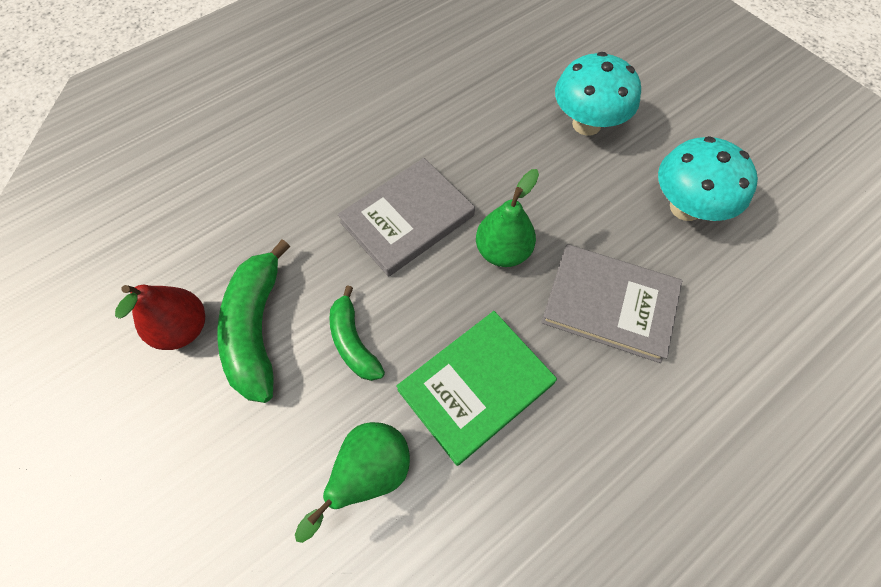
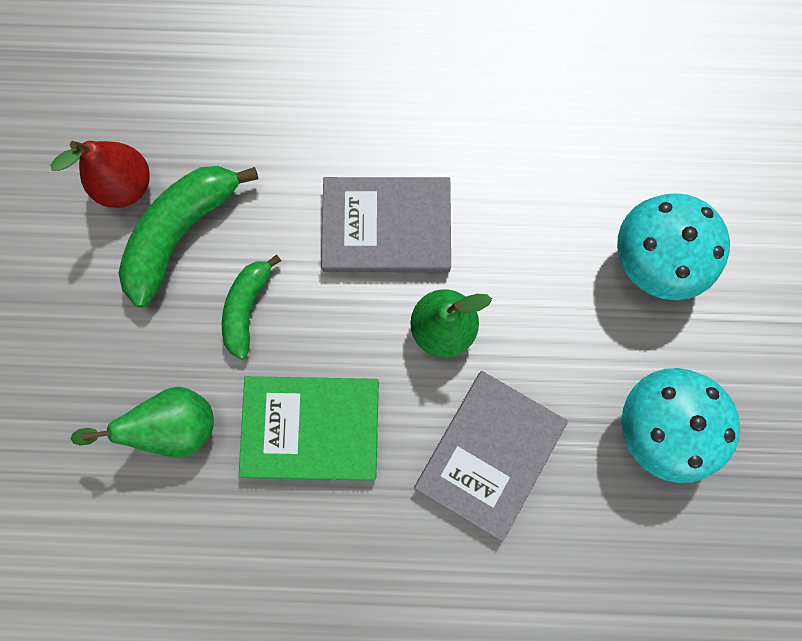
camera: 40 degrees right, 15 degrees up
grey book [541,244,682,363] -> grey book turned 60 degrees clockwise [414,371,568,542]

